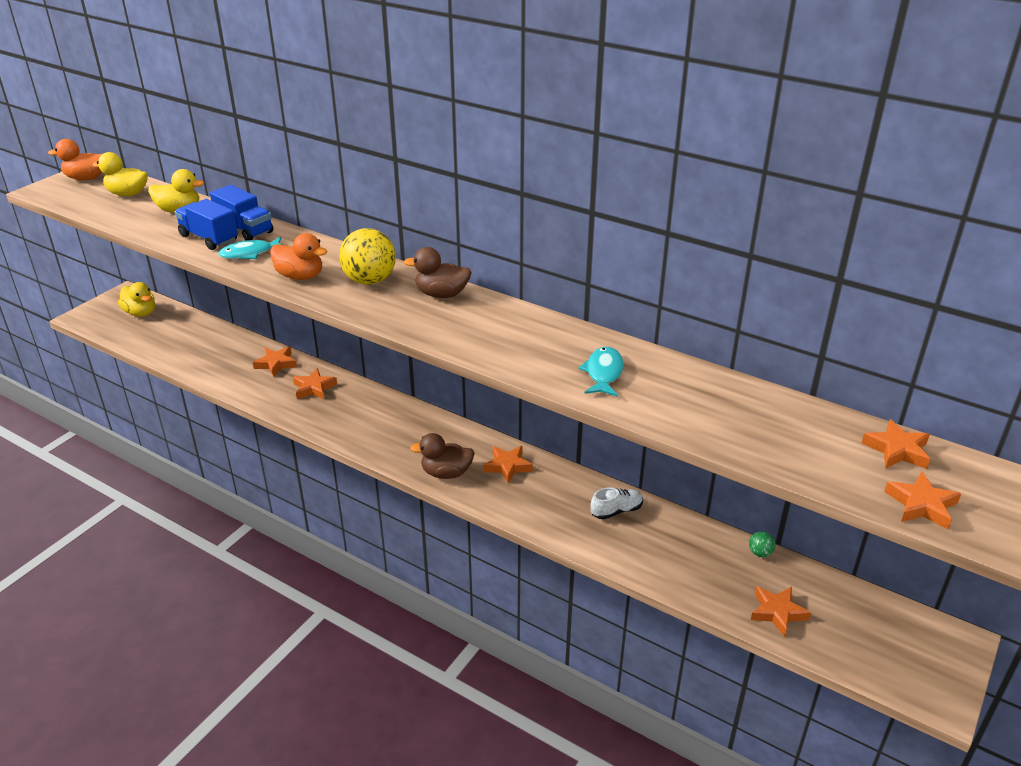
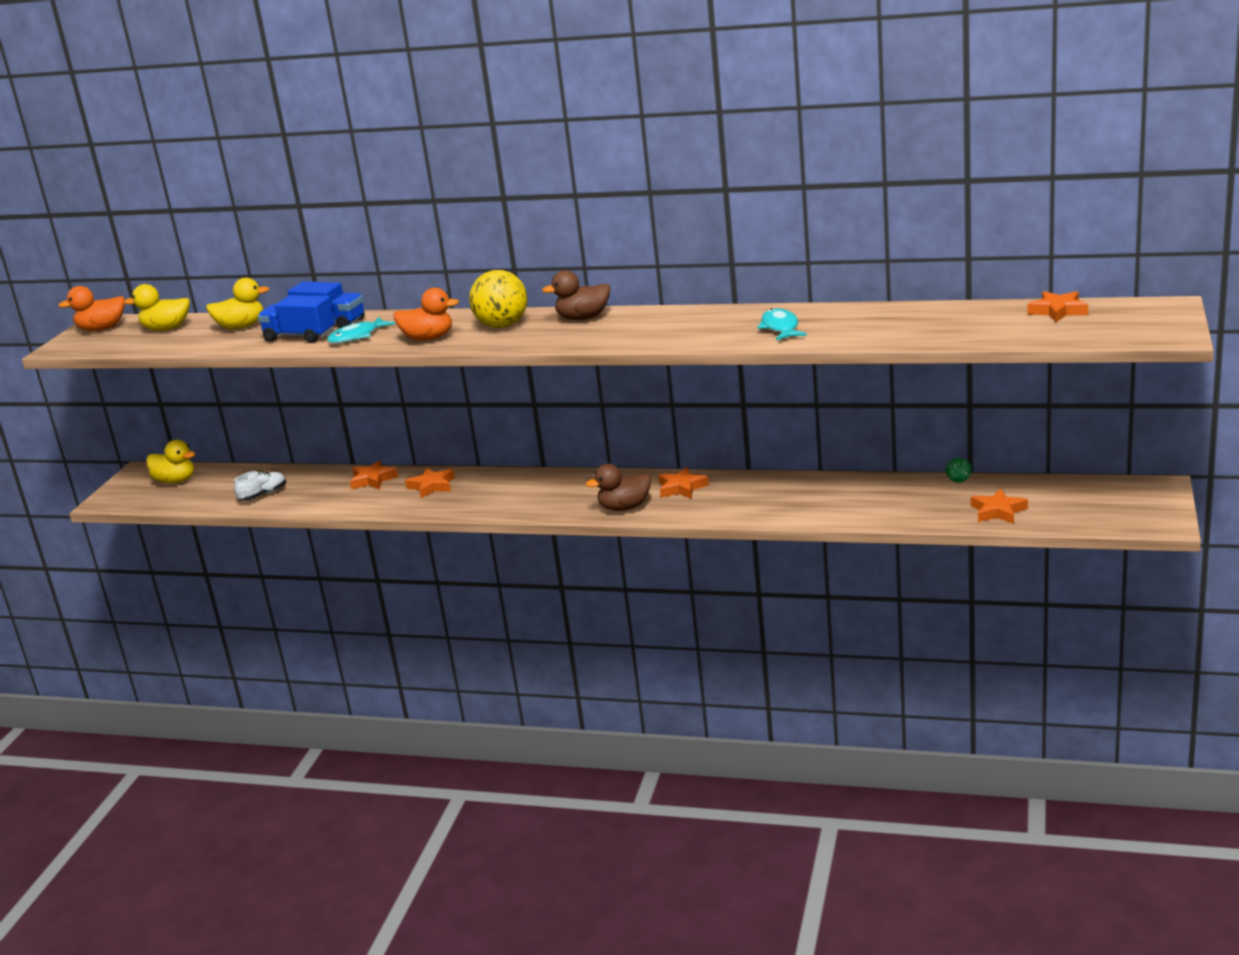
camera: 15 degrees left, 10 degrees down
white shoe [590,487,643,520] -> white shoe moved to [234,471,286,501]
orange star [884,472,961,530] -> none

